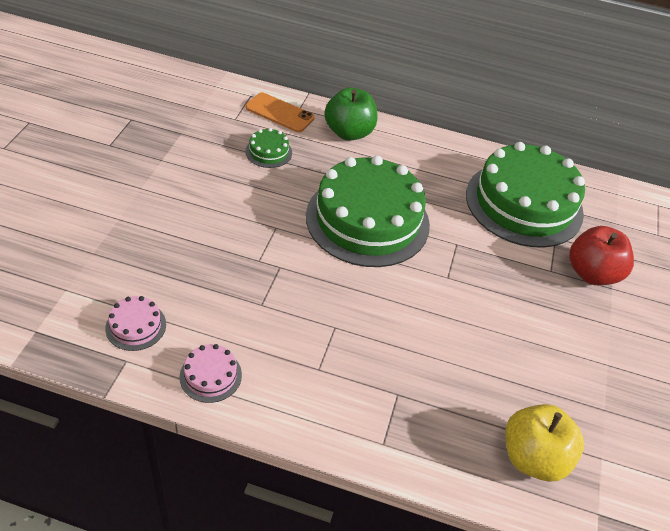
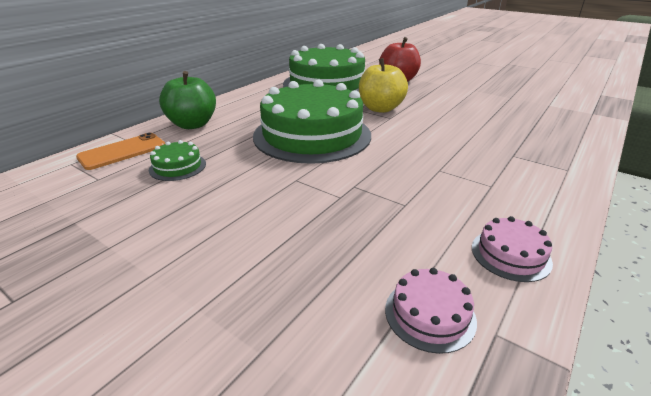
camera: 65 degrees left, 15 degrees down
yellow apple [505,404,584,482] -> yellow apple moved to [359,58,408,113]

